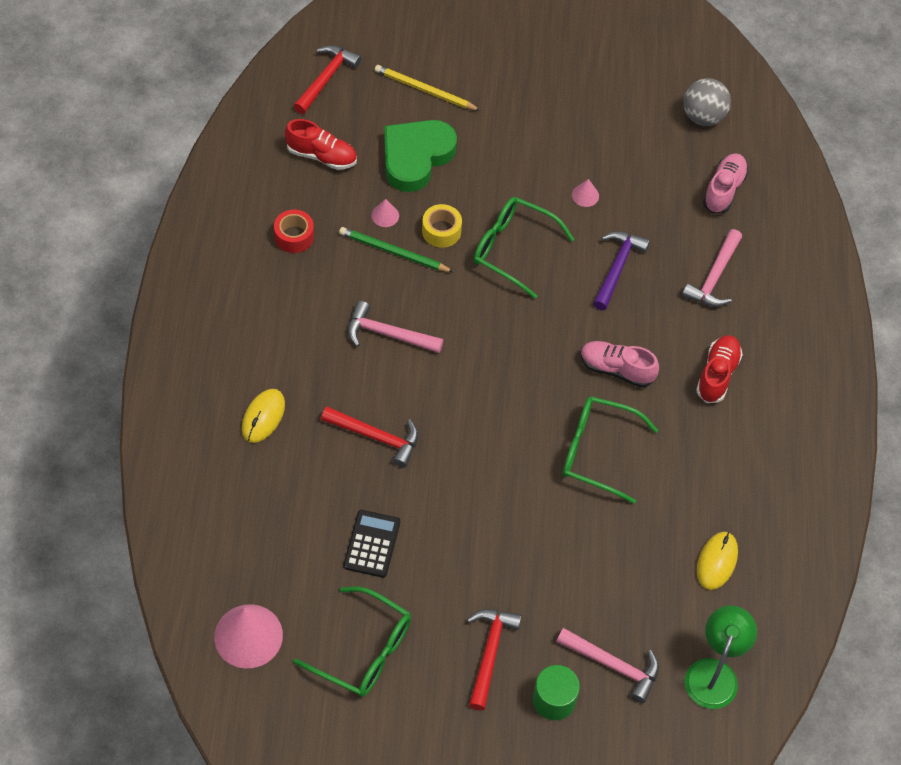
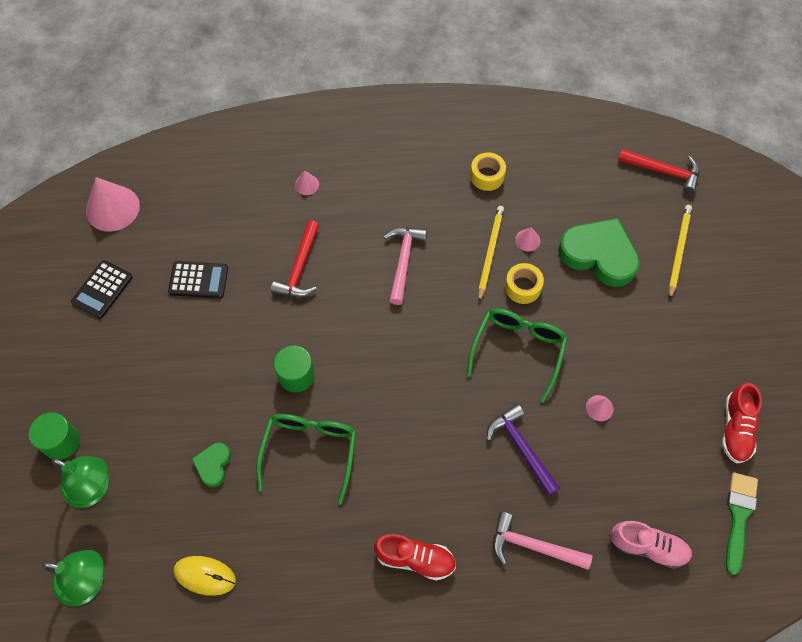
camera: 85 degrees right, 5 degrees up
yellow mouse [242,389,285,443] -> pink cone [295,170,319,195]
red tape [274,210,314,253] -> yellow tape [470,152,506,191]
red shoe [285,119,357,170] -> red shoe moved to [722,383,762,463]
green glasses [293,587,411,697] -> black calculator [71,260,133,319]
green pencil [339,227,454,272] -> yellow pencil [478,206,504,302]
red hammer [467,609,522,710] -> none
pink hammer [556,628,659,703] -> green lamp [52,456,109,508]
pink shoe [580,341,659,388] -> none
purple hammer [593,231,650,310] -> purple hammer turned 135 degrees counterclockwise [487,404,560,496]
grey ball [683,78,731,126] -> green brush [726,472,758,575]
none -> green heart [192,443,231,487]
none -> green cylinder [274,345,315,393]

